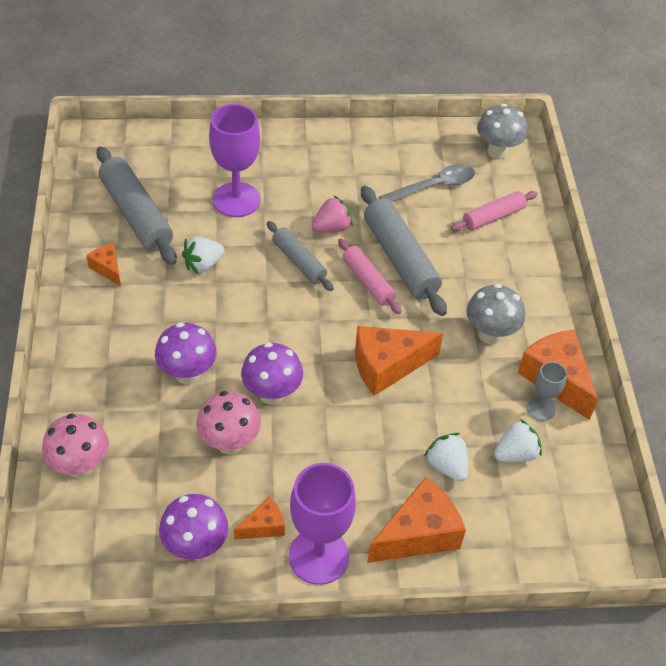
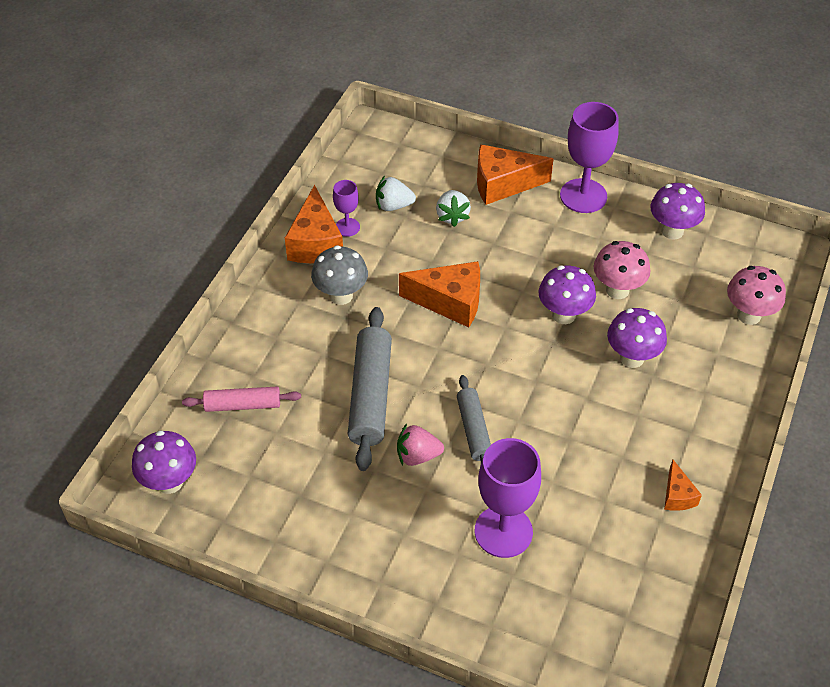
camera: 150 degrees left, 0 degrees up
grey rolling pin [96,147,177,265] -> none
white strawberry [182,236,224,274] -> none
orange cheese [234,497,285,540] -> none
pink rolling pin [338,238,401,314] -> none
grey spoon [379,164,475,202] -> none
grey mushroom [477,104,528,159] -> purple mushroom [132,431,196,494]
grey goblet [527,362,567,421] -> purple goblet [333,180,360,237]

